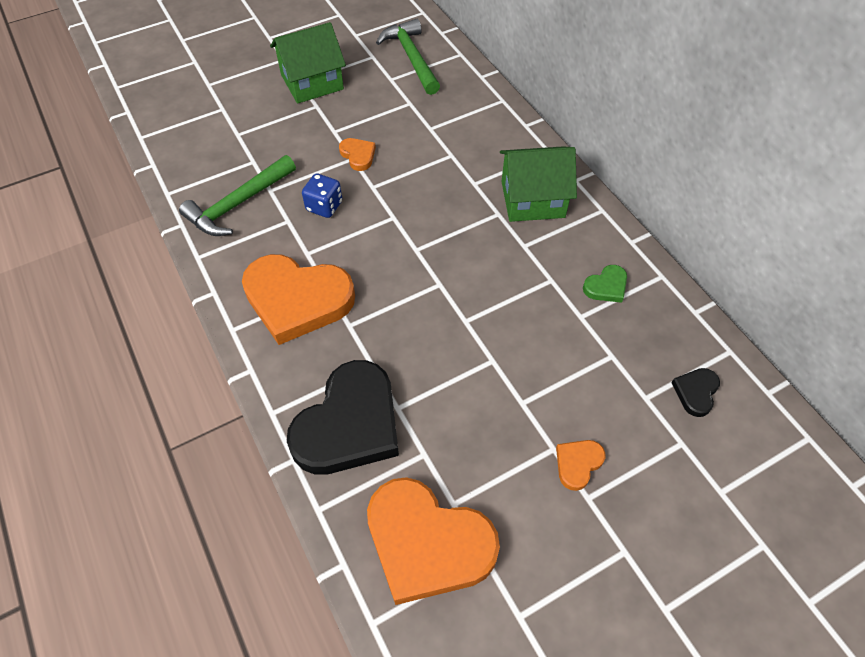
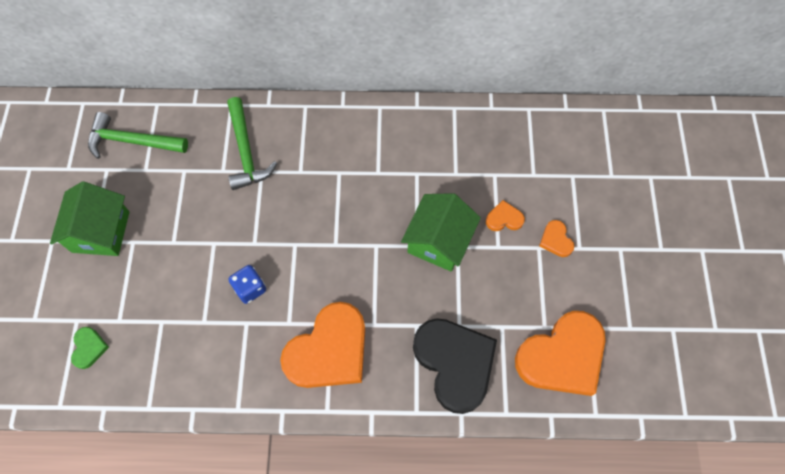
camera: 60 degrees left, 10 degrees up
green hammer [179,155,296,236] -> green hammer moved to [227,97,277,190]
orange heart [339,138,376,171] -> orange heart moved to [486,200,525,231]
green house [500,146,577,222] -> green house moved to [401,193,481,272]
green heart [583,265,627,303] -> green heart moved to [71,327,109,369]
black heart [671,368,720,417] -> none

